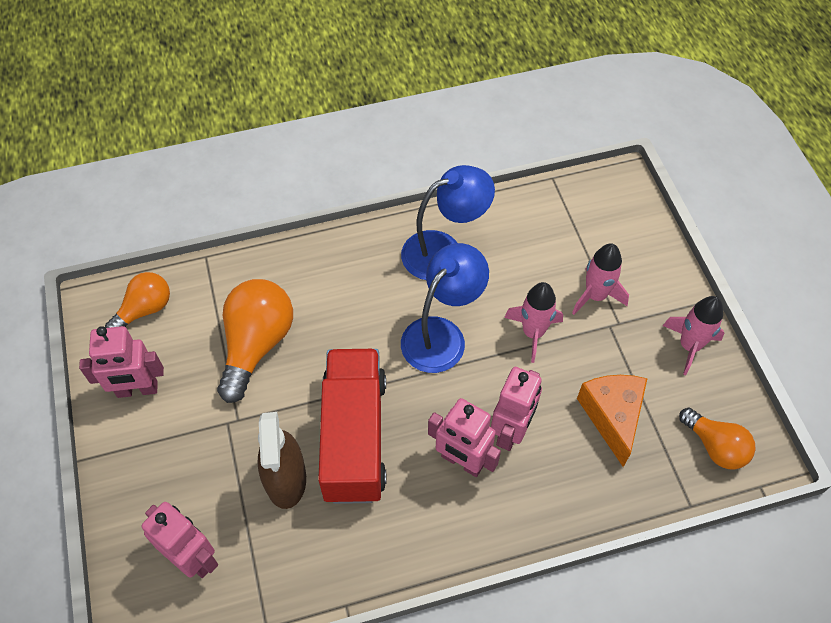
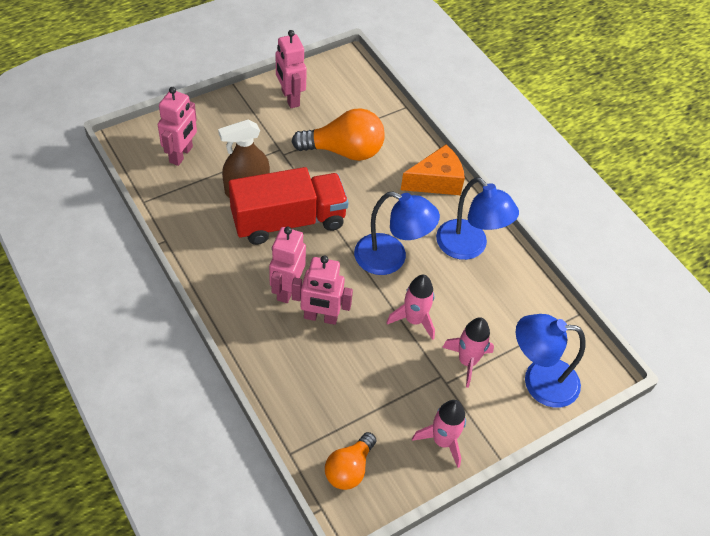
camera: 70 degrees right, 5 degrees down
orange light bulb [105,272,170,328] -> none
orange cheese [577,375,648,467] -> orange cheese moved to [401,145,465,195]
none -> blue lamp [516,314,586,408]

